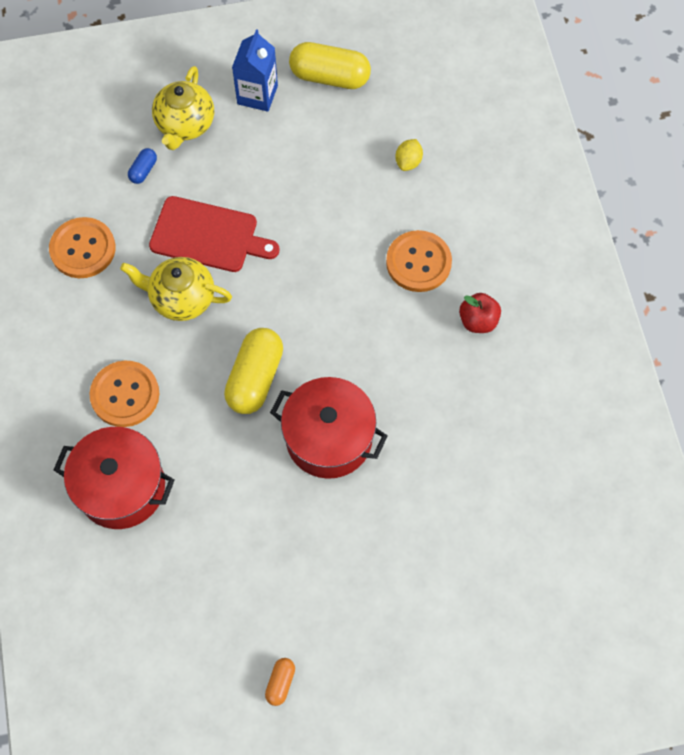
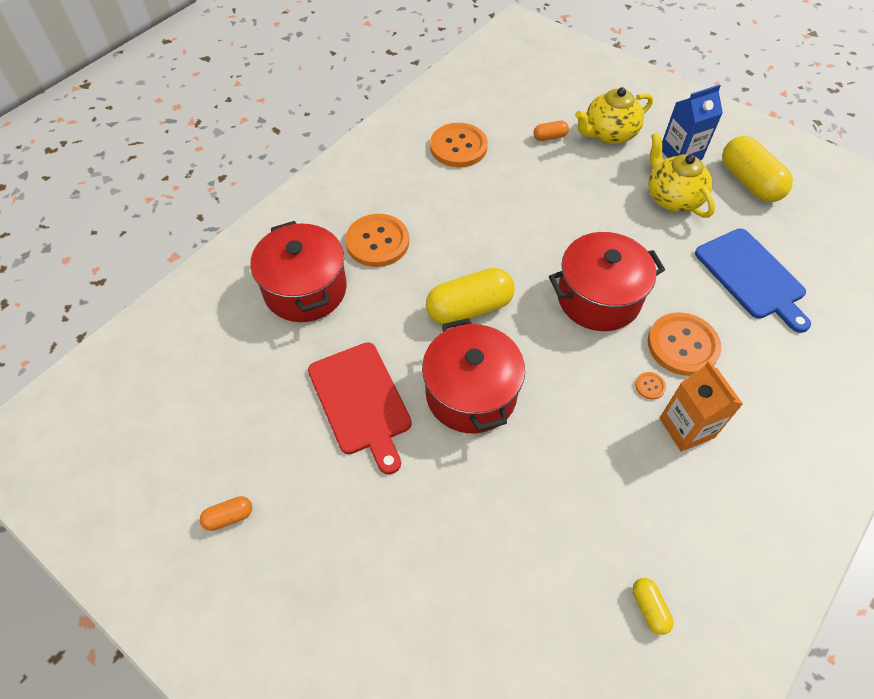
camera: 50 degrees right, 10 degrees down
yellow teapot [120,257,232,321] -> yellow teapot moved to [648,132,715,218]
blue capsule [128,148,157,184] -> orange capsule [533,121,569,141]
red cutting board [149,196,280,272] -> red cutting board moved to [308,342,412,474]
yellow lemon [395,139,423,171] -> blue cutting board [695,228,811,333]
red apple [459,293,501,333] -> orange carton [660,361,743,452]
none -> red pot [549,232,665,331]
none -> yellow capsule [632,578,674,635]
none -> orange button [635,372,666,400]

